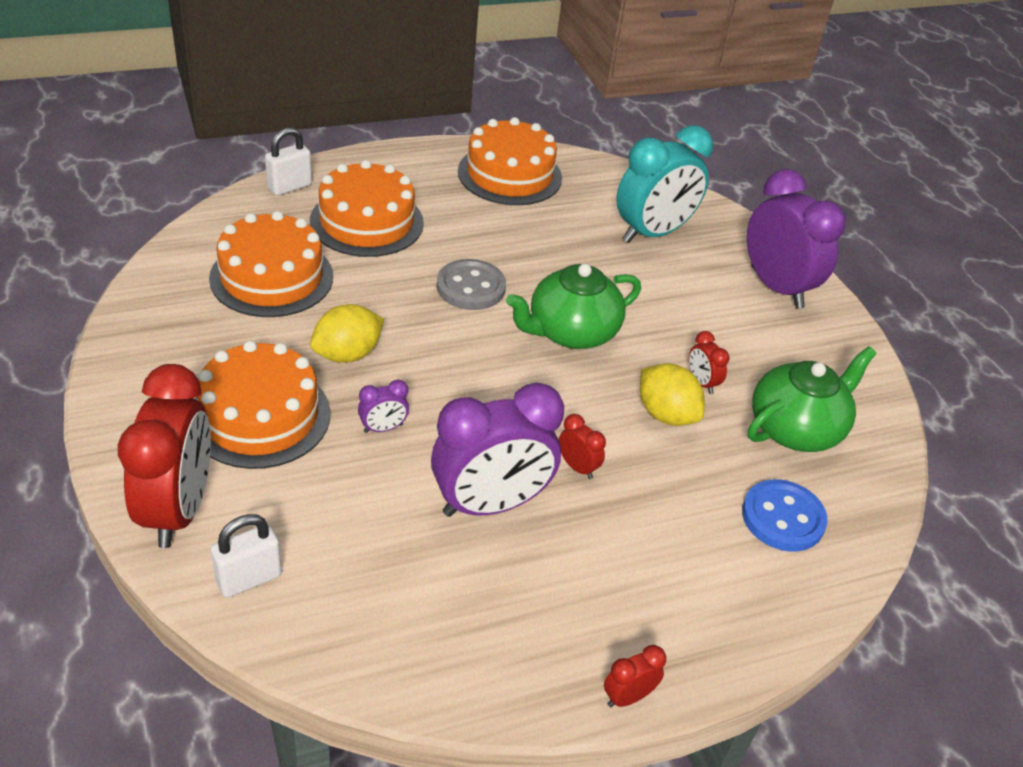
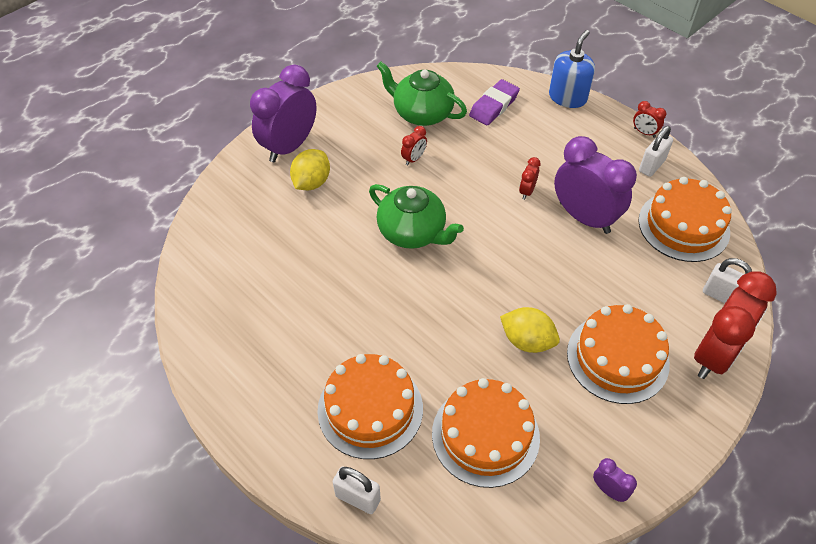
camera: 110 degrees left, 10 degrees up
red clock [118,364,211,548] -> red clock turned 150 degrees clockwise [694,271,777,379]
purple clock [358,380,409,433] -> purple clock moved to [593,458,637,502]
grey button [437,259,506,310] -> none
orange cake [458,117,562,205] -> orange cake moved to [638,177,732,262]
turquoise clock [616,125,713,243] -> none
yellow lemon [640,364,705,426] -> yellow lemon moved to [290,149,330,190]
blue button [742,479,828,552] -> purple eraser [469,79,520,125]
none -> blue soap dispenser [549,30,595,108]
none -> white padlock [639,126,673,177]

